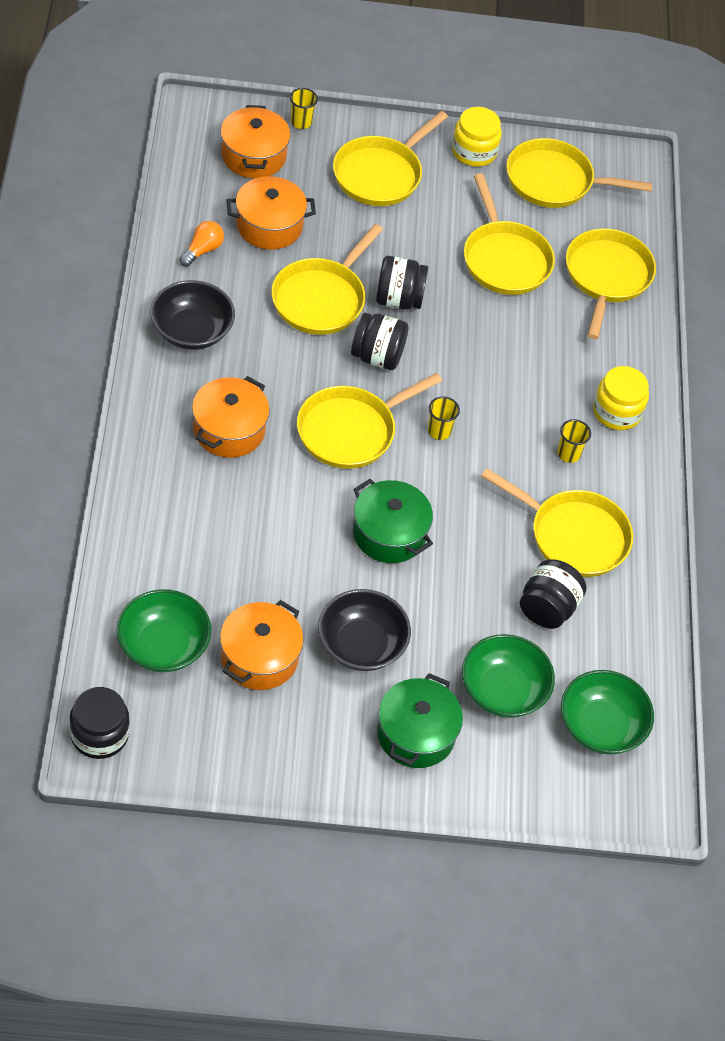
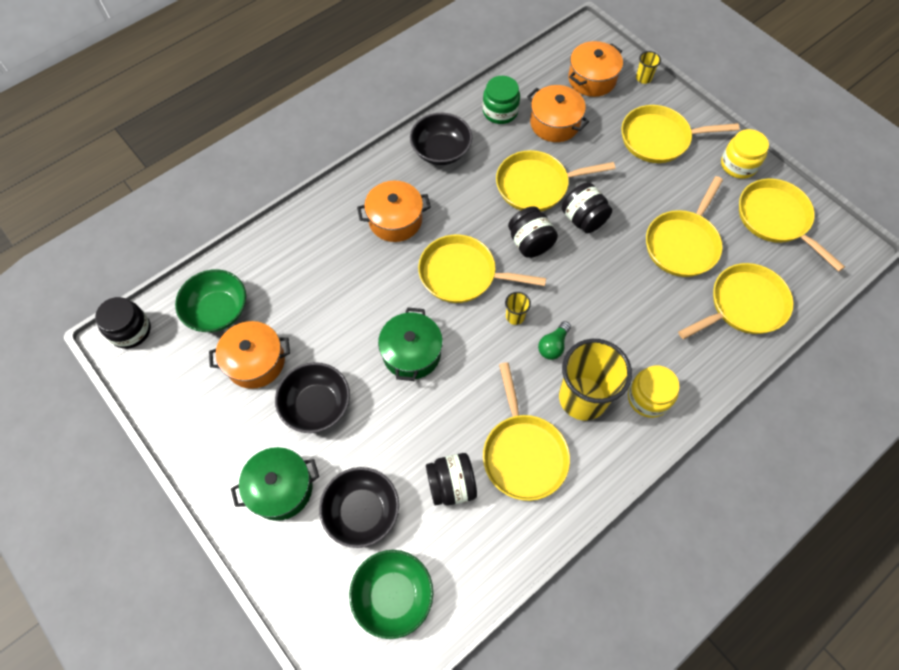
camera: 55 degrees right, 10 degrees up
orange light bulb [179,221,224,267] -> green jar [483,76,520,124]
green bowl [462,634,555,718] -> black bowl [319,467,399,548]
yellow cup [557,419,591,463] -> yellow cup [559,339,632,421], size x2.40
none -> green light bulb [538,321,571,360]

